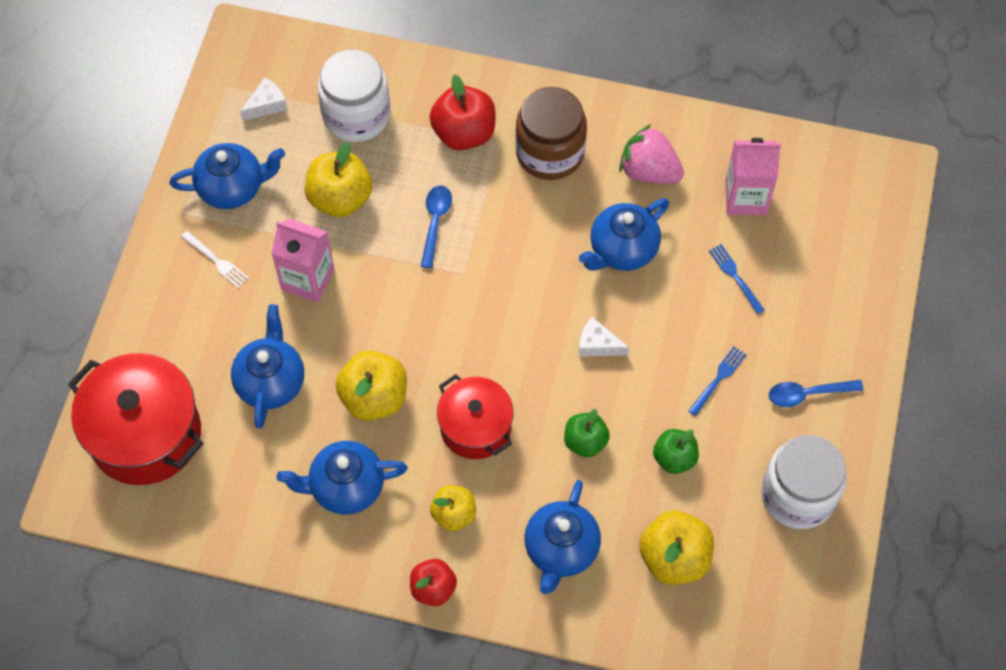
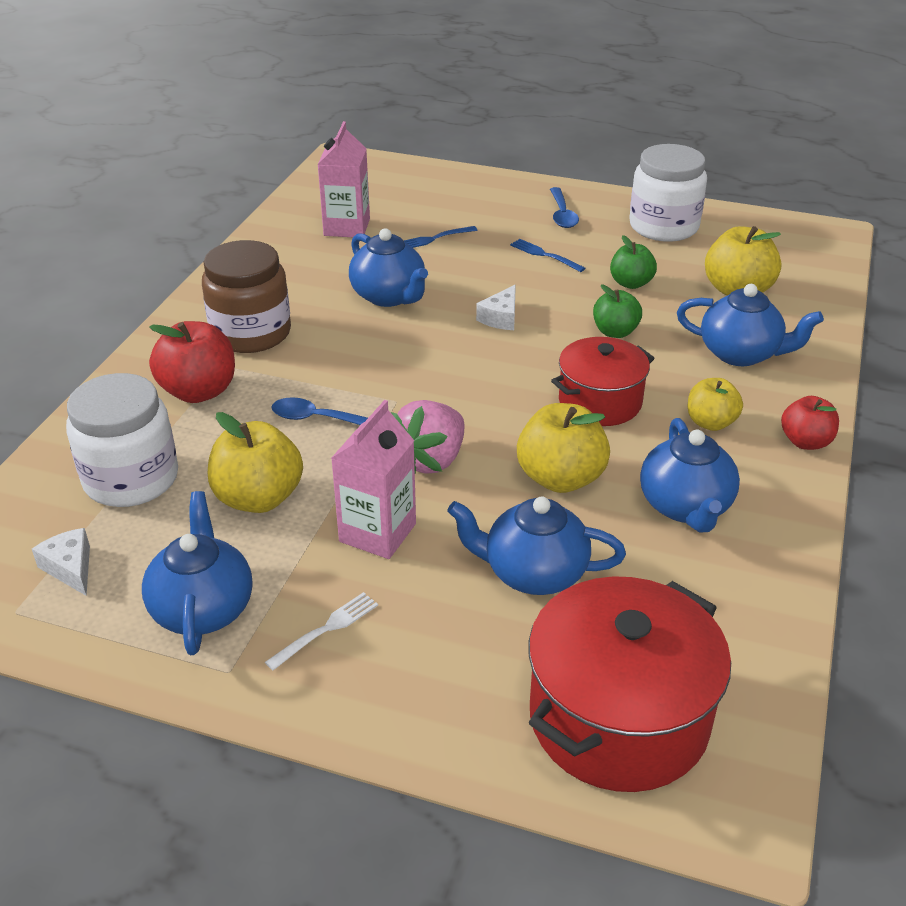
camera: 85 degrees left, 25 degrees down
pink strawberry [619,124,684,184] -> pink strawberry moved to [391,400,464,474]

